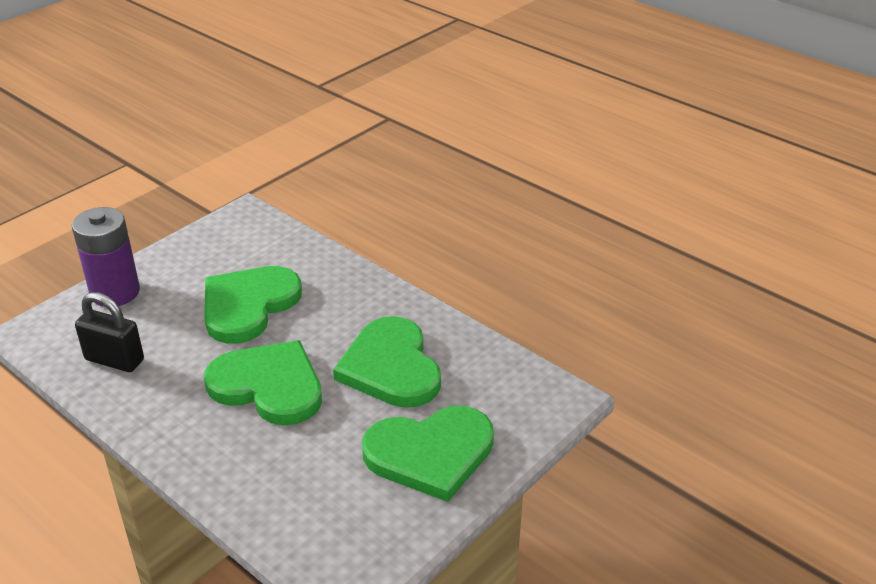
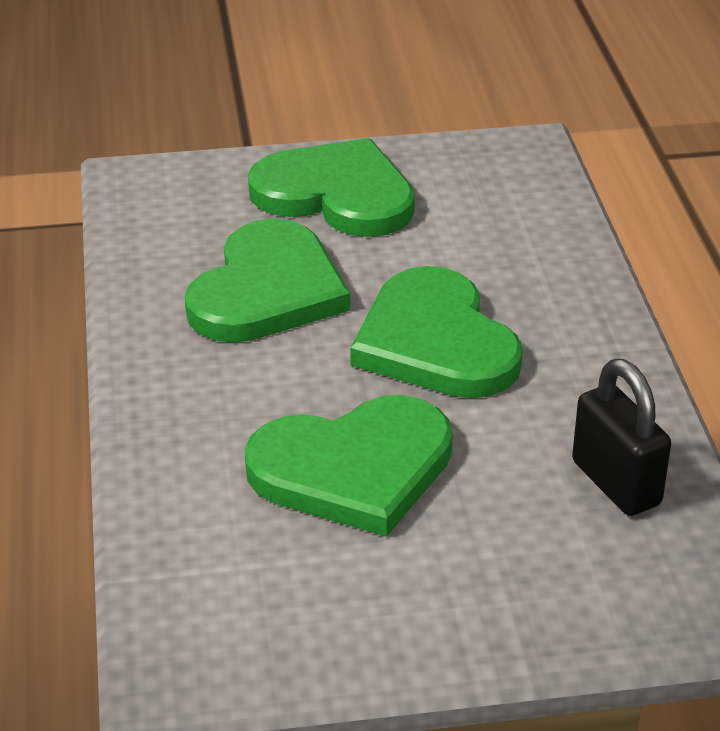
camera: 140 degrees left, 0 degrees up
purple battery [72,207,140,307] -> none

